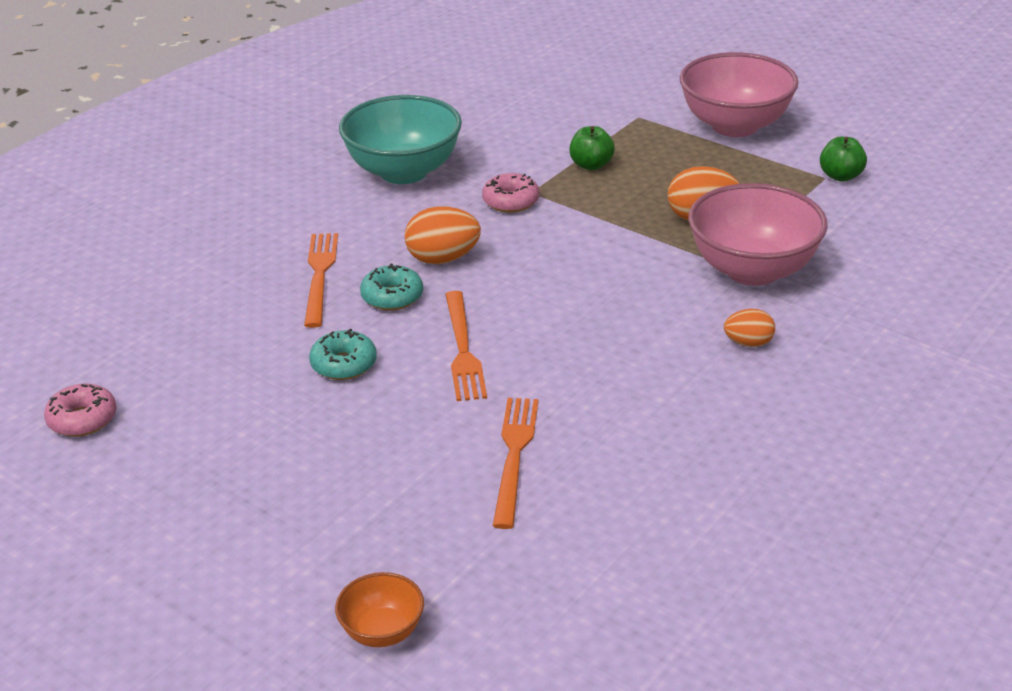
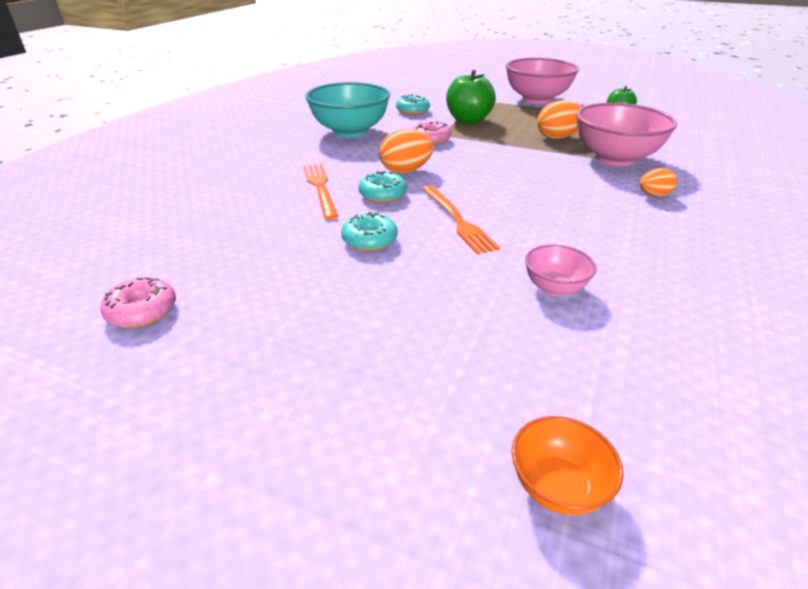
camera: 15 degrees left, 0 degrees up
orange fork [493,398,538,529] -> pink bowl [525,244,597,296]
green apple [570,126,615,170] -> green apple [446,70,495,124], size x1.67
none -> turquoise donut [396,94,430,115]

